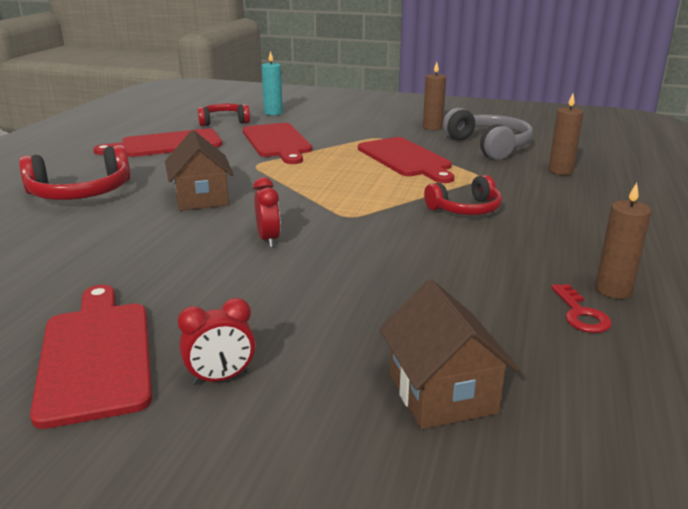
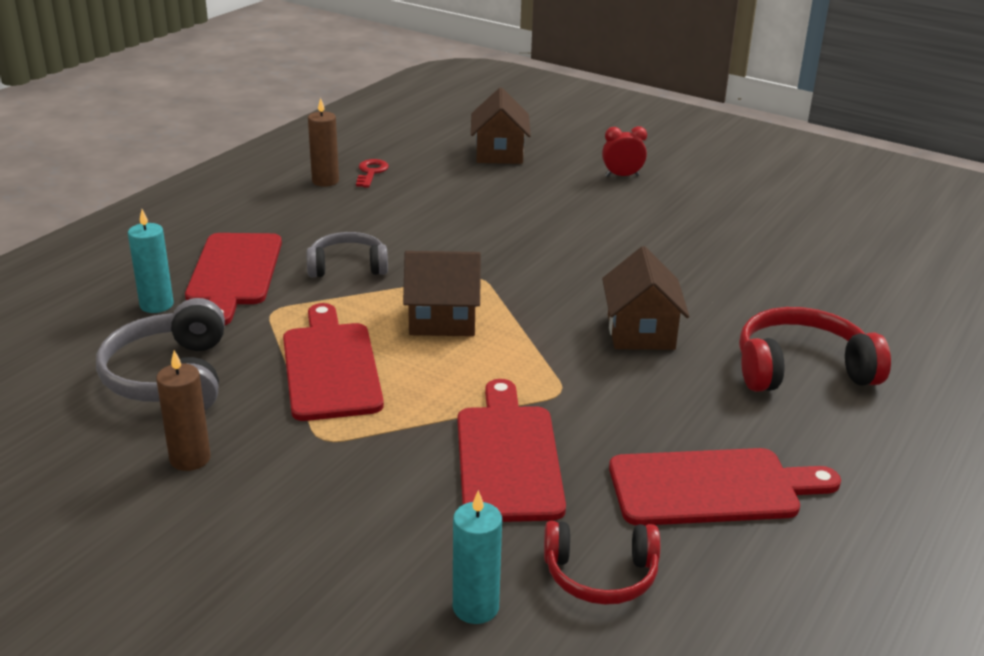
camera: 165 degrees left, 5 degrees up
red cutting board [30,285,152,429] -> red cutting board moved to [185,233,282,325]
red clock [253,177,281,247] -> none
red headphones [424,175,502,215] -> grey headphones [306,232,388,278]
brown candle [548,94,583,175] -> turquoise candle [128,209,174,313]
none -> brown house [403,251,481,336]

